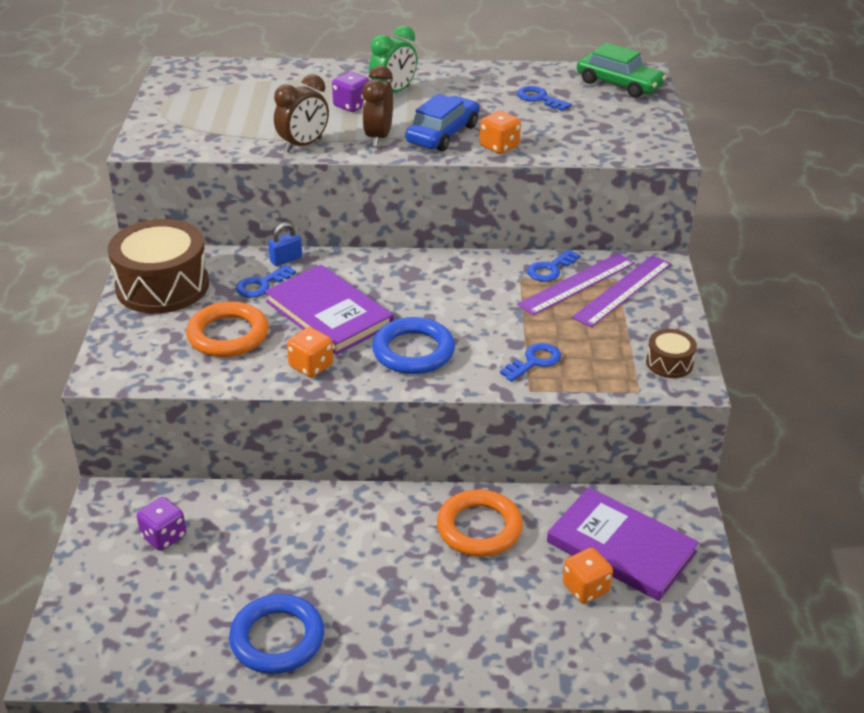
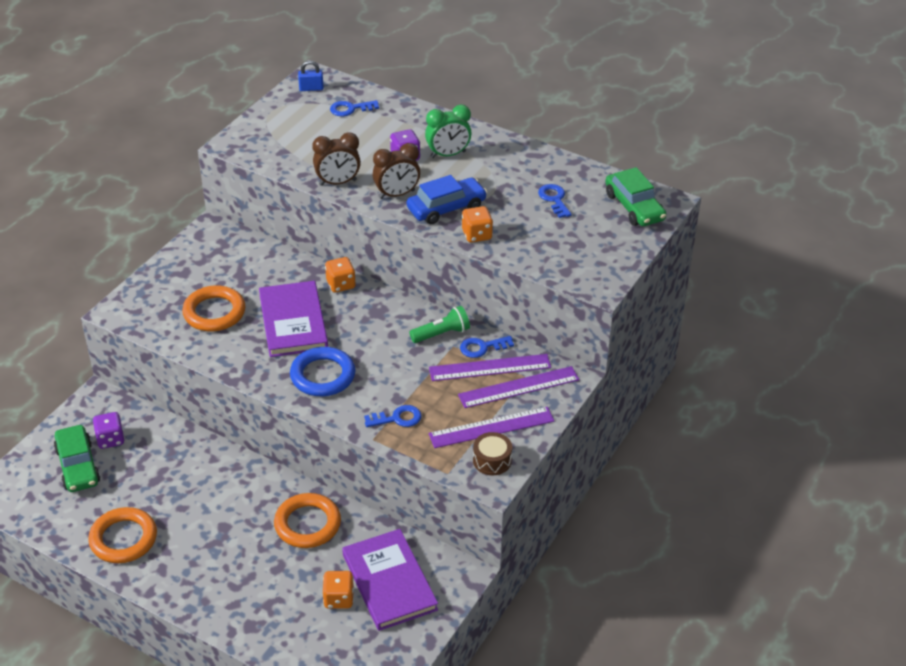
camera: 30 degrees right, 5 degrees up
brown drum [108,219,209,313] -> none
blue ring [229,594,324,674] -> orange ring [88,507,157,563]
blue key [236,265,296,298] -> blue key moved to [330,100,379,116]
blue padlock [268,222,302,266] -> blue padlock moved to [298,60,324,91]
orange dice [287,327,333,377] -> orange dice moved to [325,257,356,292]
brown clock [362,65,393,147] -> brown clock turned 150 degrees counterclockwise [373,143,420,199]
none -> green car [54,425,100,492]
none -> green flashlight [409,306,470,343]
none -> purple ruler [429,407,554,448]

